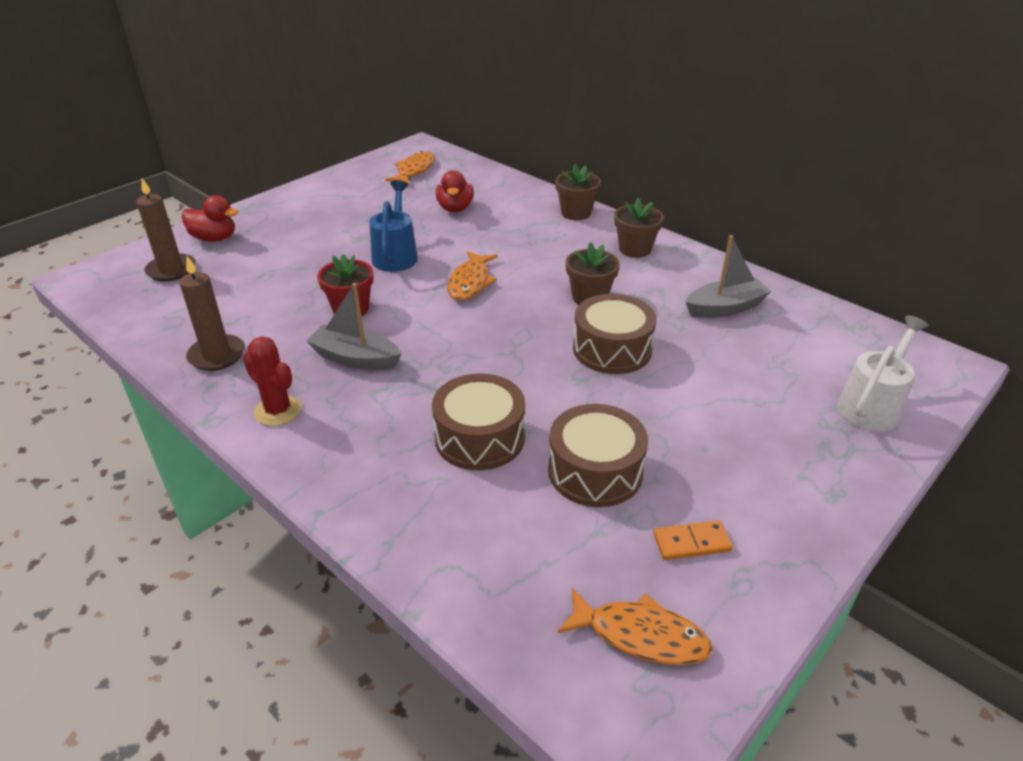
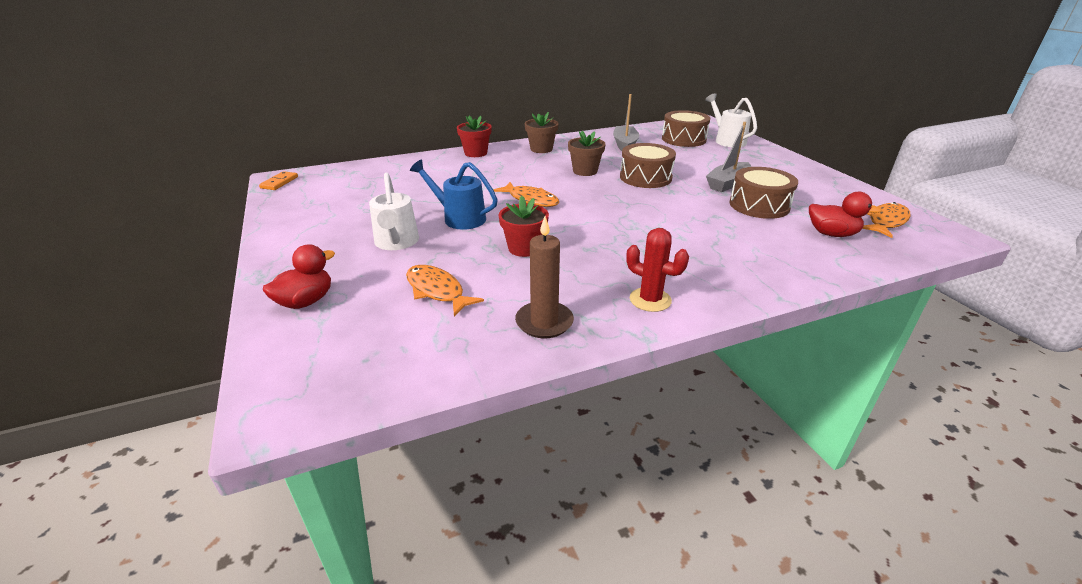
camera: 65 degrees left, 5 degrees down
brown candle [136,178,196,282] -> none
red cactus [243,336,302,426] -> red cactus turned 60 degrees clockwise [626,228,689,312]
grey boat [306,283,401,370] -> grey boat moved to [706,122,751,192]
orange fish [385,151,435,185] -> orange fish moved to [406,265,484,317]
brown drum [432,373,525,471] -> brown drum moved to [662,110,710,147]
red duck [436,170,474,212] -> red duck moved to [809,192,882,237]
brown flower pot [555,164,601,220] -> red flower pot [457,116,491,157]
orange domino [653,520,733,560] -> orange domino moved to [259,171,298,190]
none -> white watering can [369,173,419,250]

